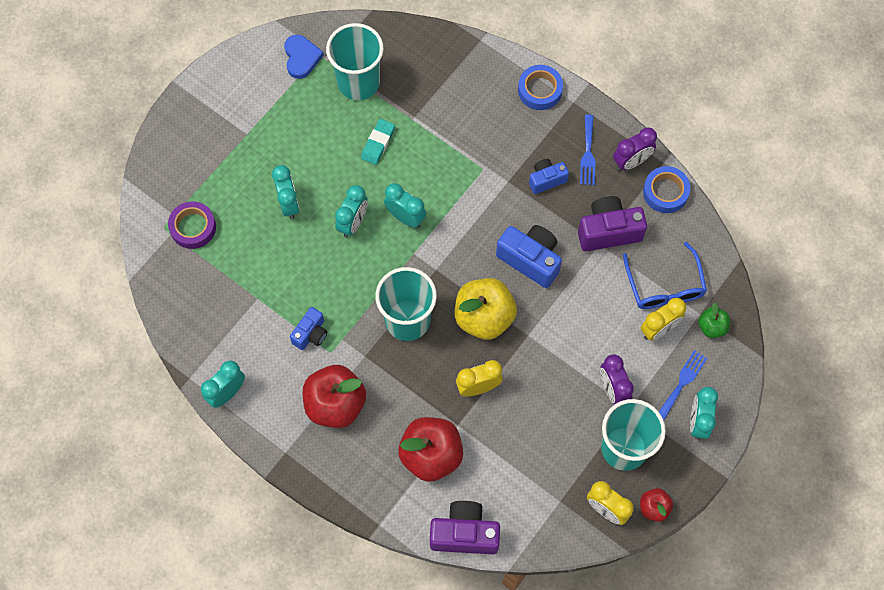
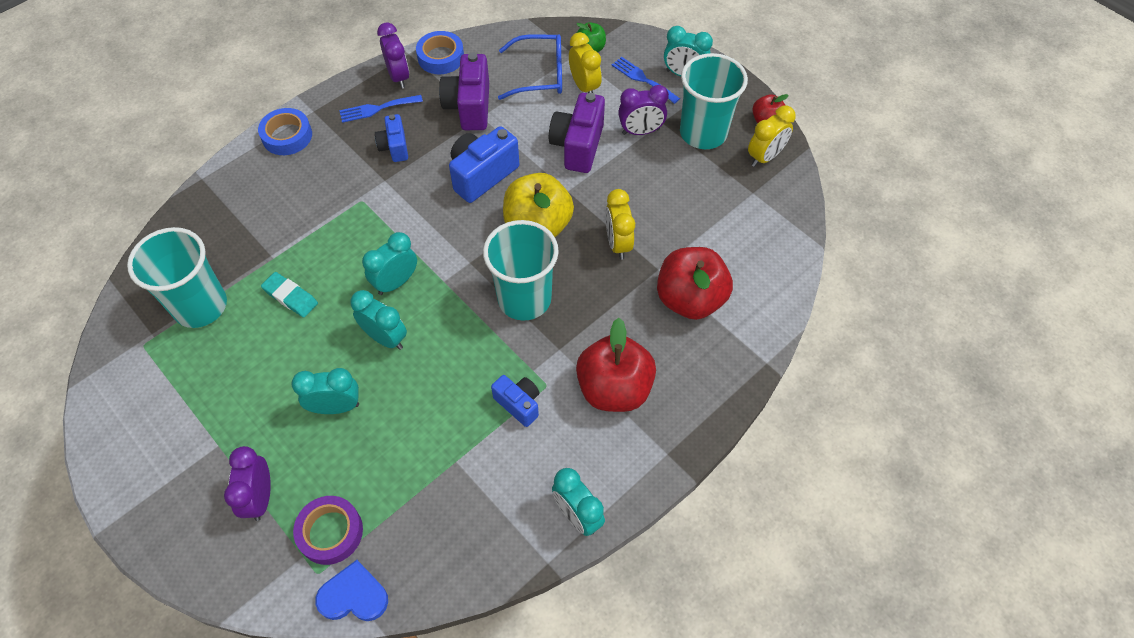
camera: 80 degrees left, 10 degrees down
blue heart [284,35,324,79] -> blue heart moved to [315,560,388,621]
purple camera [430,501,500,554] -> purple camera moved to [549,93,605,173]
blue fork [580,114,595,185] -> blue fork turned 150 degrees clockwise [339,95,423,123]
none -> purple clock [224,446,271,521]

